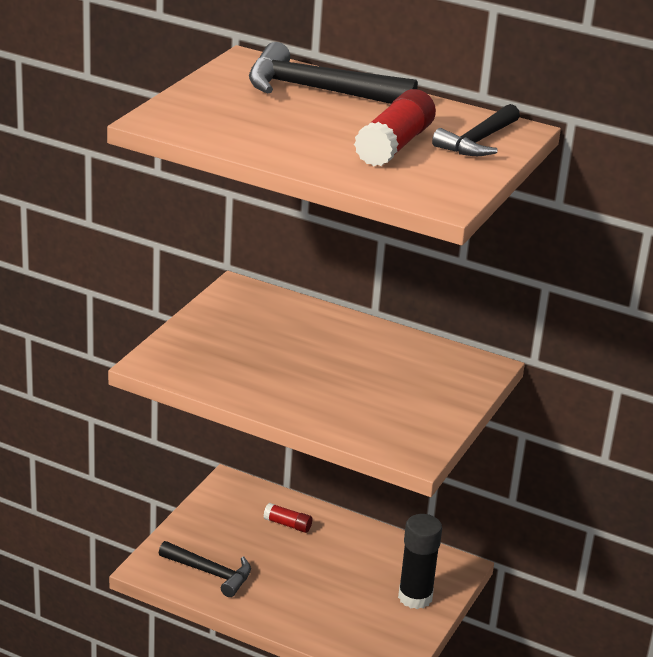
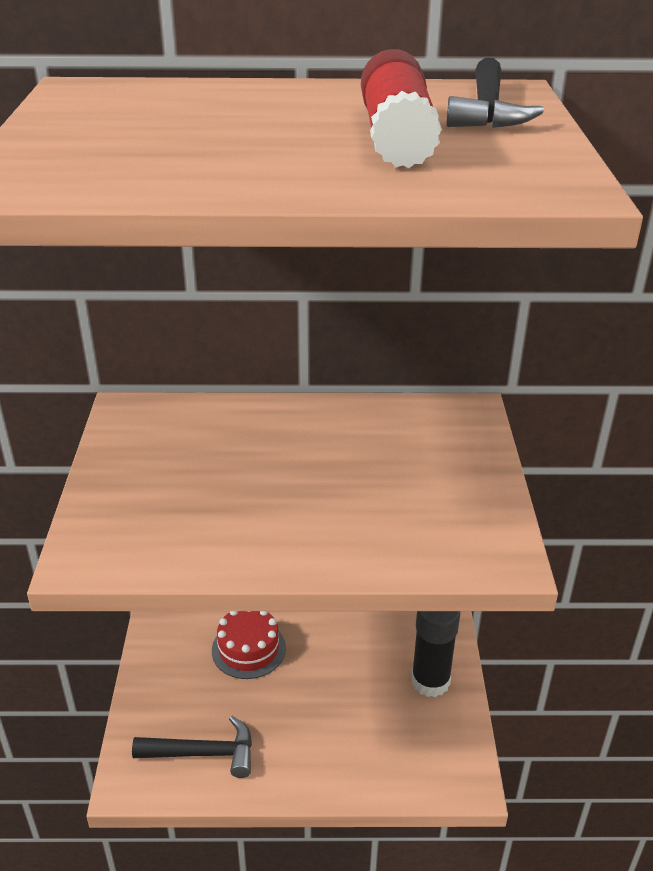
camera: 25 degrees left, 5 degrees up
black hammer [249,42,418,104] -> none
red glue stick [264,503,312,533] -> red cake [212,611,286,679]

